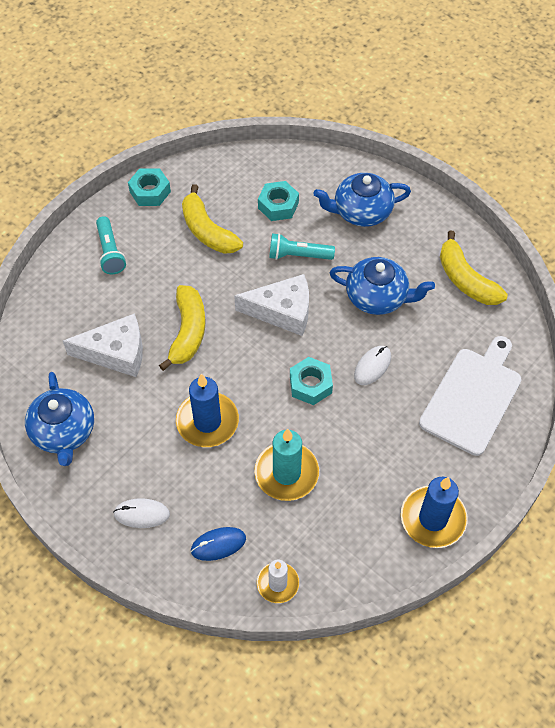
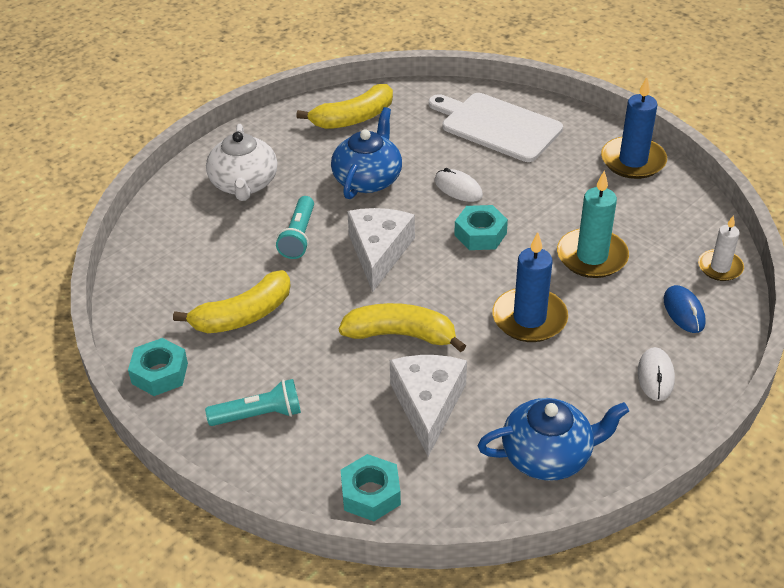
camera: 85 degrees left, 15 degrees down
turquoise nut [258,181,299,221] -> turquoise nut moved to [341,454,401,521]
blue teapot [313,173,411,227] -> white teapot [206,124,277,201]

